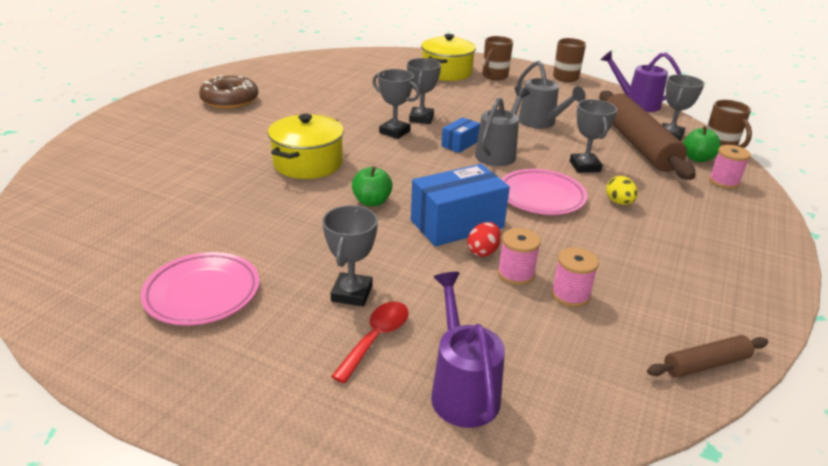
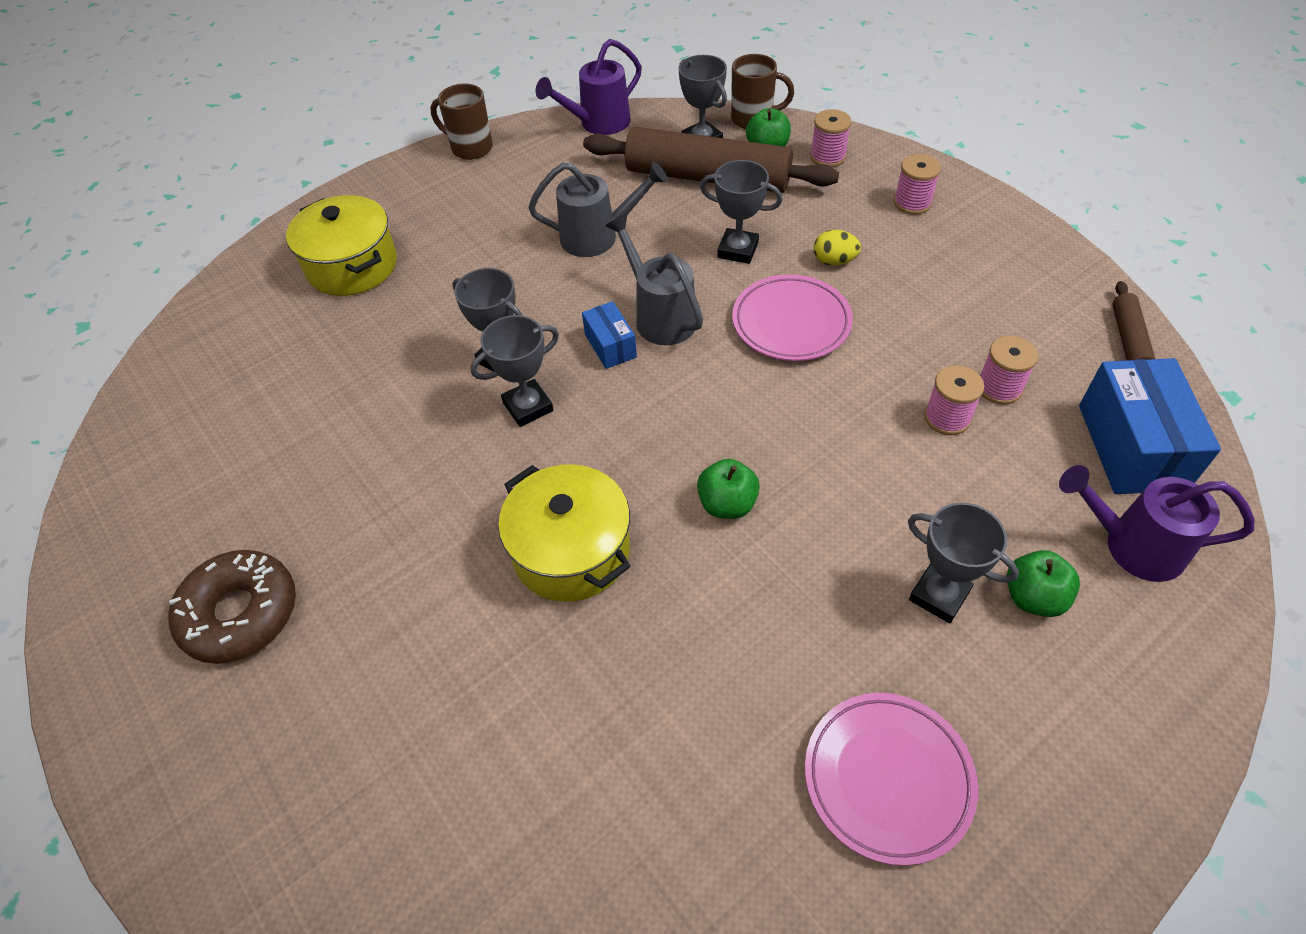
camera: 60 degrees left, 20 degrees up
red spoon [331,302,409,383] -> green apple [1007,550,1080,617]
blue box [411,164,510,247] -> blue box moved to [1079,358,1221,494]
red egg [468,222,501,257] -> none
brown mug [482,36,513,80] -> none
none -> pink spool [894,154,941,215]

